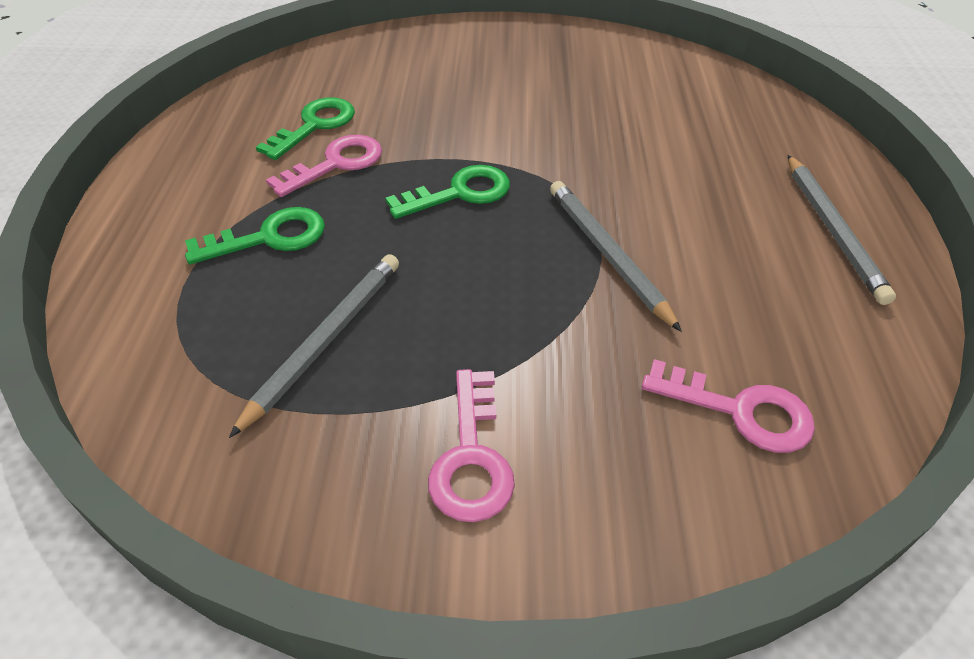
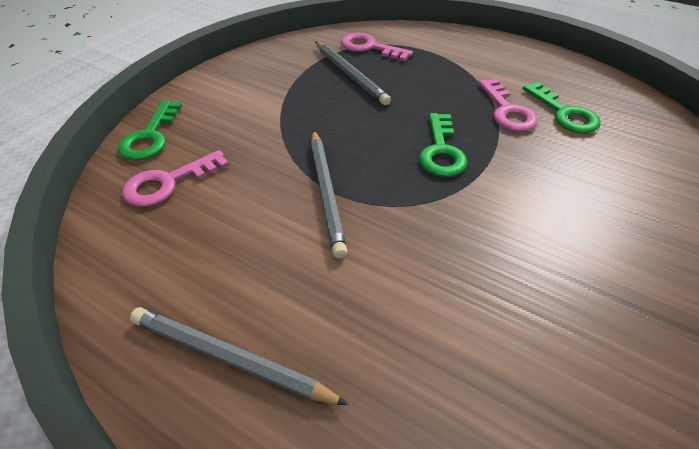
camera: 120 degrees right, 0 degrees up
green key [185,207,325,264] -> green key moved to [118,101,182,161]
pink key [428,369,515,522] -> pink key moved to [341,33,413,61]
grey pencil [550,181,682,332] -> grey pencil turned 75 degrees clockwise [311,130,347,258]

